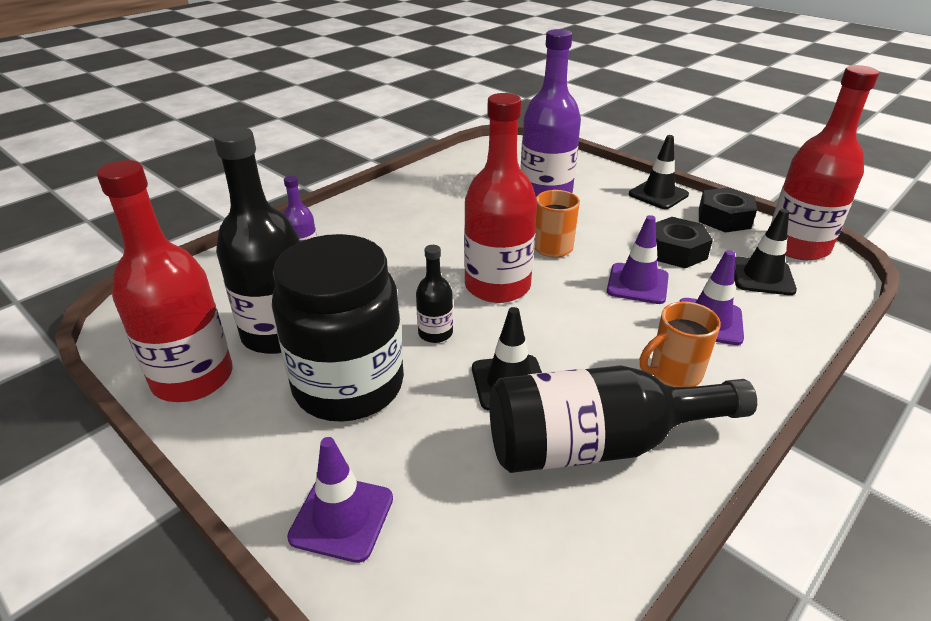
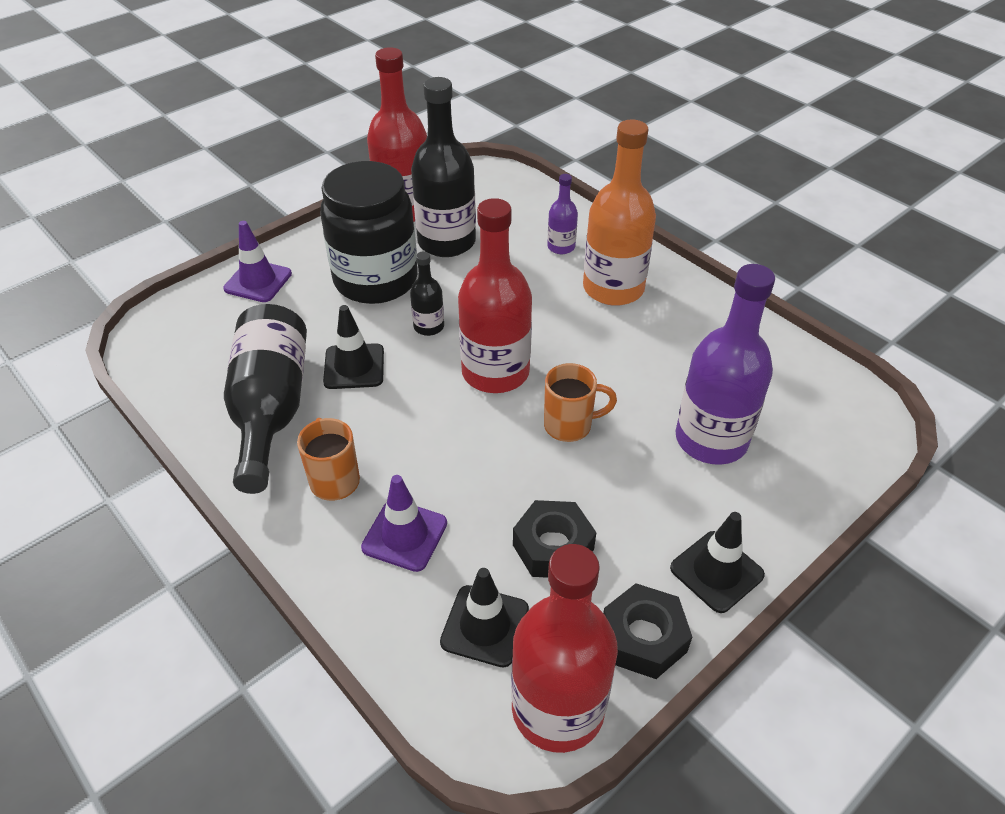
camera: 95 degrees right, 10 degrees up
purple traffic cone [607,215,669,304] -> none
none -> orange bottle [583,120,656,306]

